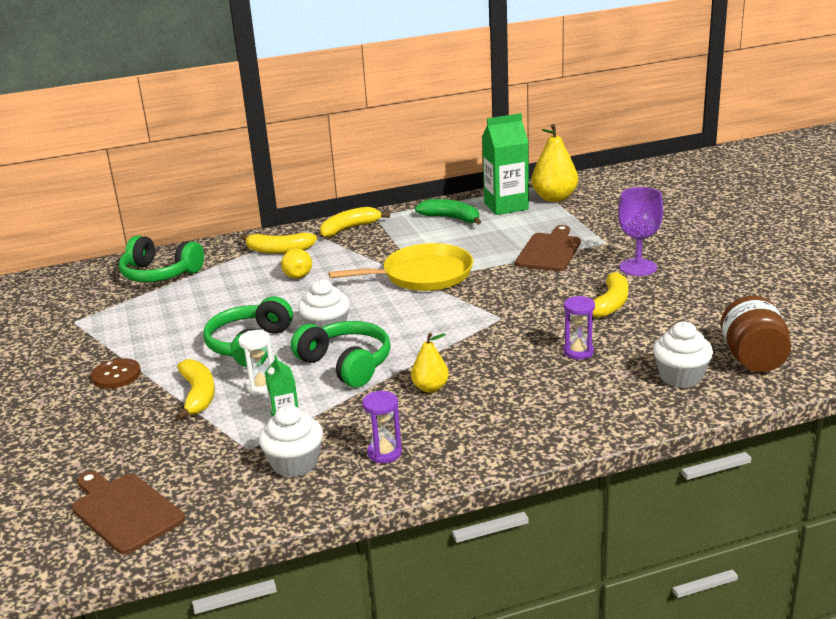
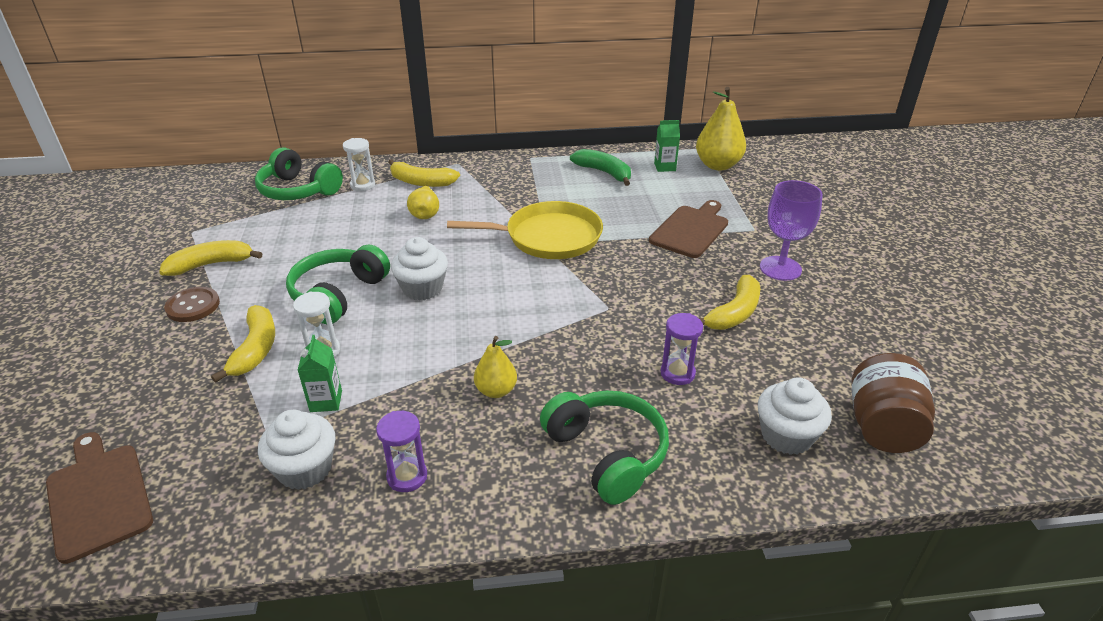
camera: 10 degrees right, 10 degrees up
green headphones [291,321,391,387] -> green headphones moved to [540,390,669,505]
yellow banana [320,207,390,238] -> yellow banana moved to [159,240,262,276]
green carton [482,113,529,215] -> green carton [654,120,680,172], size x0.51
none -> white hourglass [343,138,375,191]

